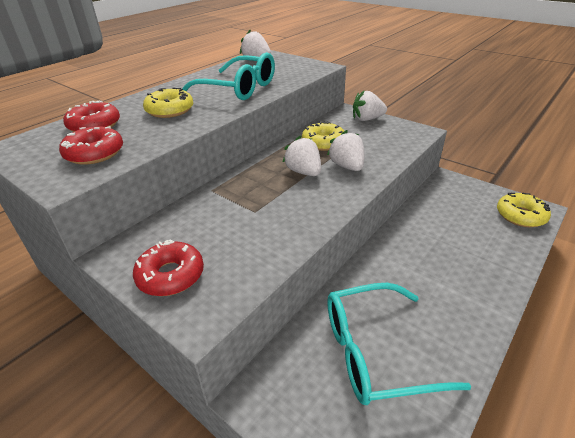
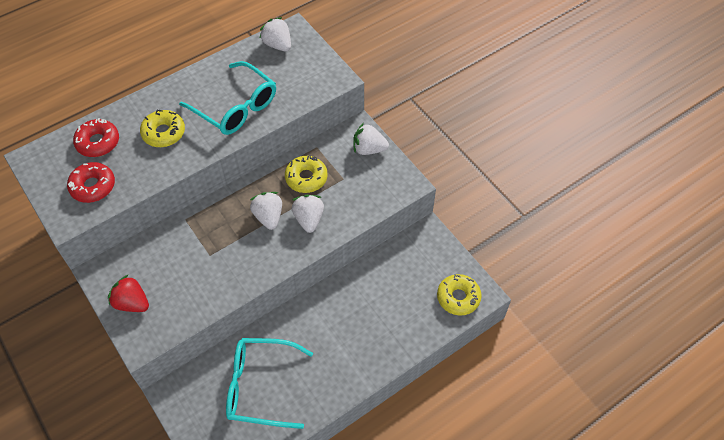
camera: 15 degrees right, 20 degrees up
red donut [133,239,204,296] -> red strawberry [108,274,149,312]

